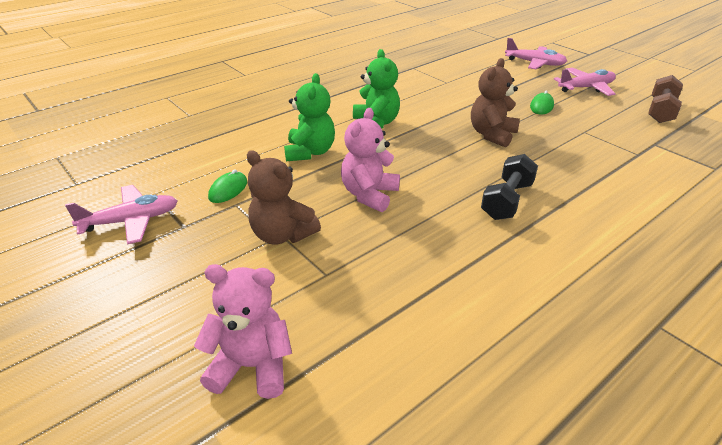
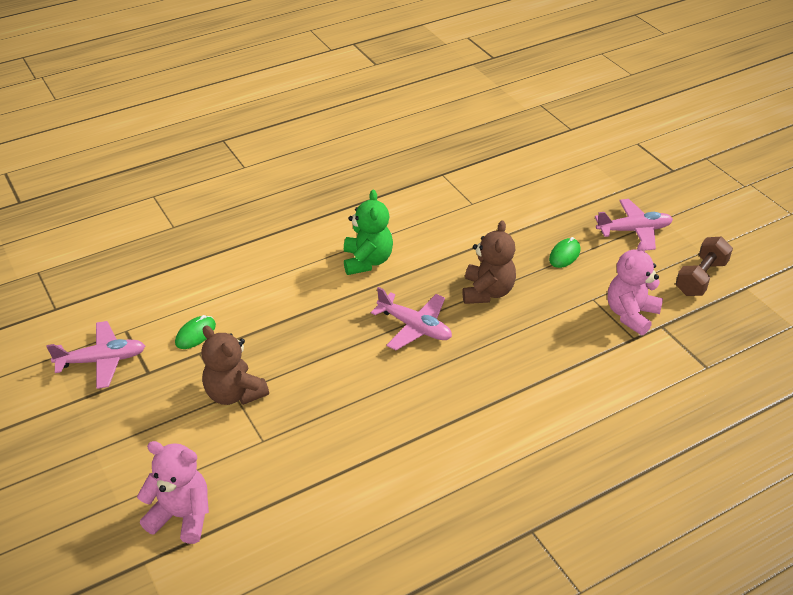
camera: 10 degrees right, 5 degrees up
green teddy bear [284,73,335,161] -> none
pink teddy bear [341,108,400,212] -> pink teddy bear moved to [608,240,663,335]
brown teddy bear [471,58,520,147] -> brown teddy bear turned 150 degrees clockwise [463,220,516,304]
black dumbbell [481,154,538,220] -> none
pink plane [505,38,567,69] -> pink plane moved to [371,287,452,350]

